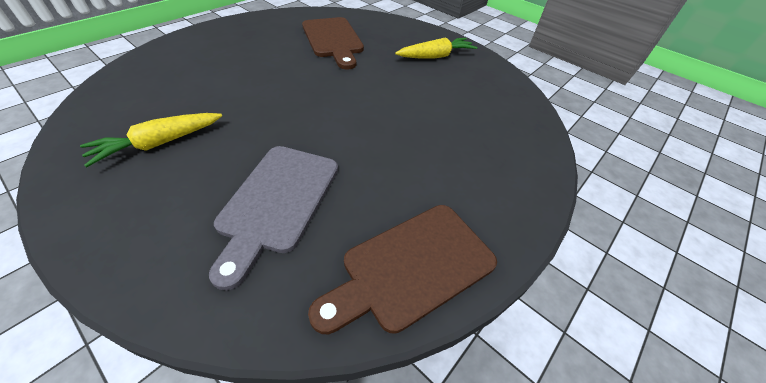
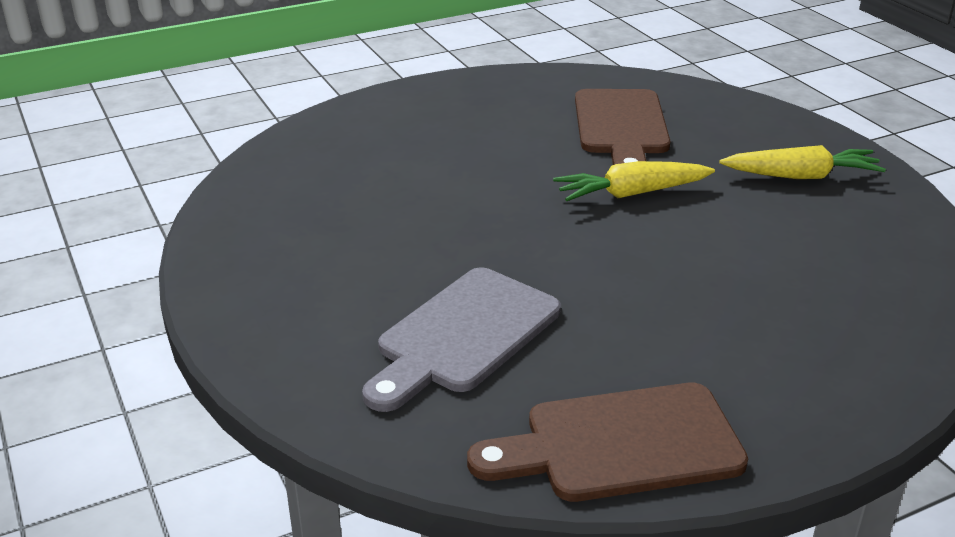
camera: 25 degrees right, 15 degrees down
yellow carrot [80,113,222,167] -> yellow carrot moved to [553,161,715,201]

